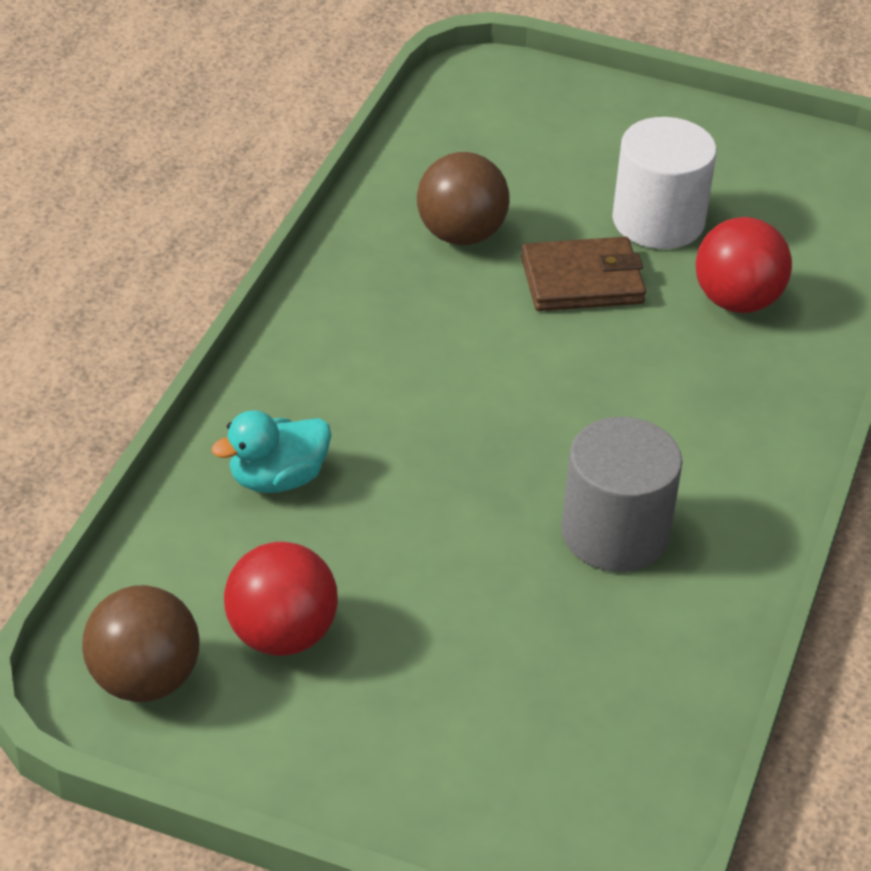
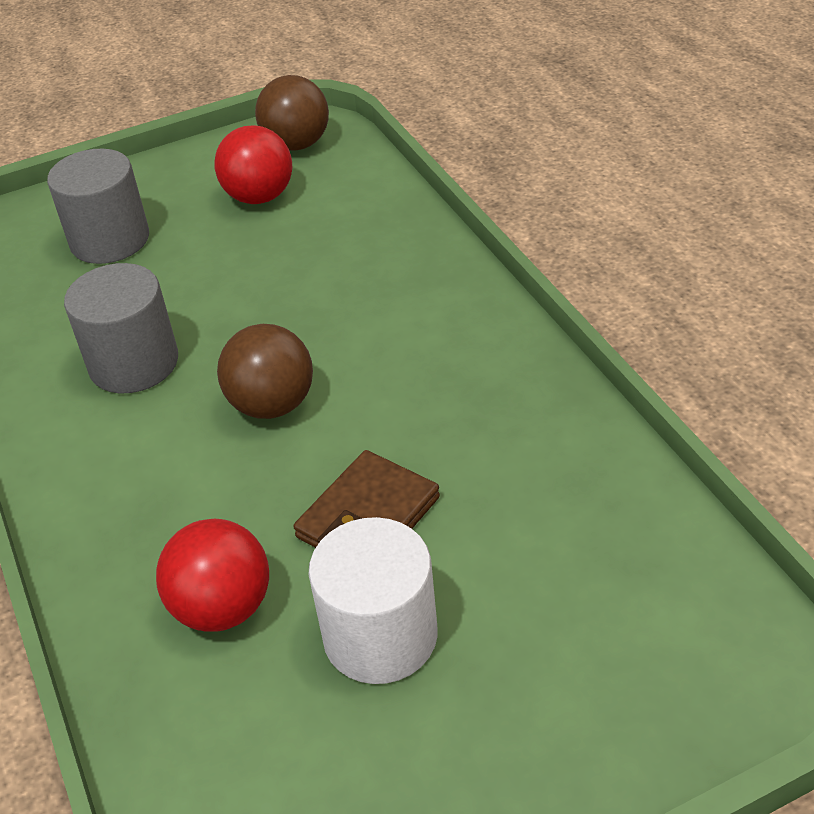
camera: 140 degrees right, 0 degrees up
turquoise duck [212,410,331,493] -> none
brown ball [417,152,510,245] -> brown ball moved to [217,324,313,419]
none -> grey cylinder [47,149,149,264]

